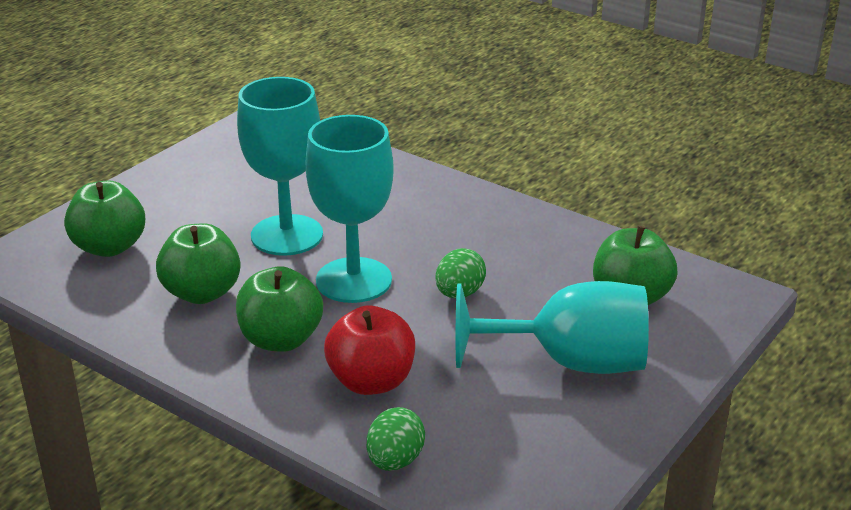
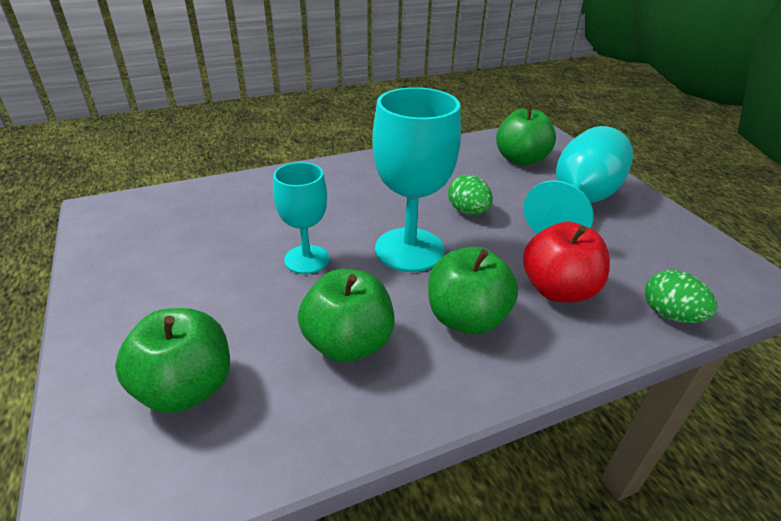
camera: 60 degrees left, 5 degrees up
turquoise goblet [237,77,323,256] -> turquoise goblet [273,162,329,274], size x0.62

